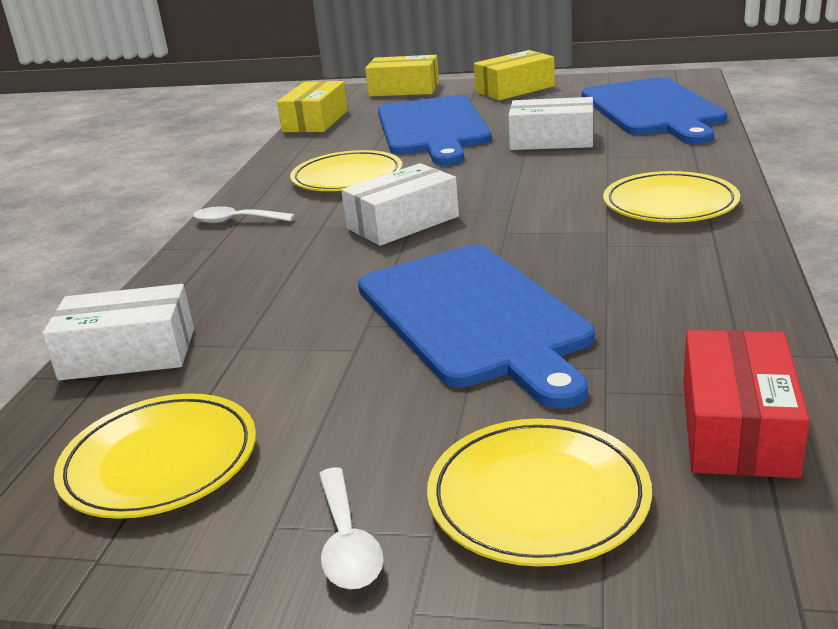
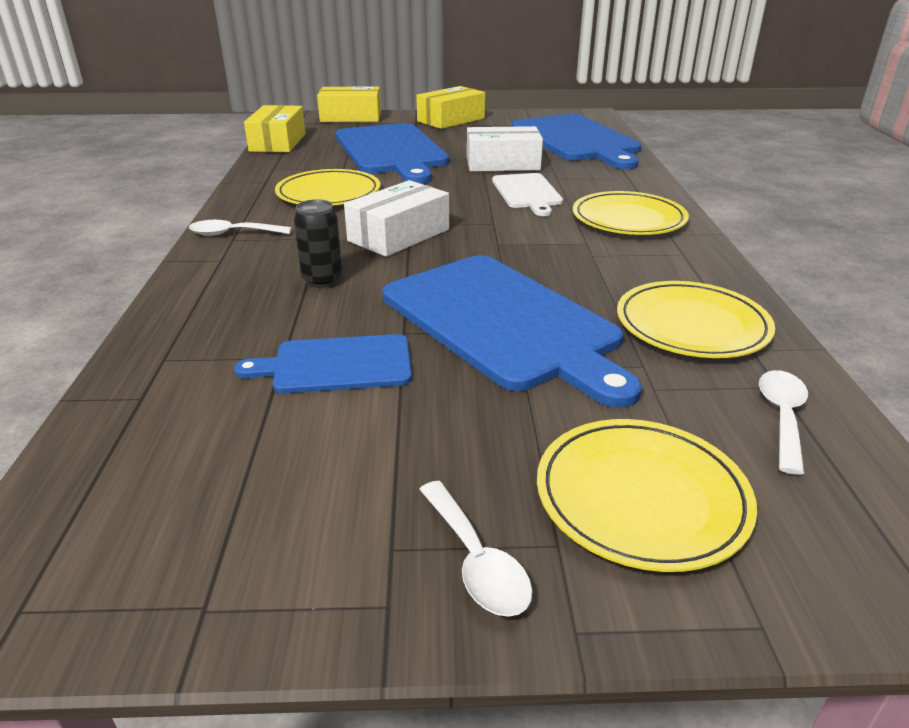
camera: 15 degrees left, 5 degrees up
white box [42,284,194,381] -> none
yellow plate [54,393,256,519] -> yellow plate moved to [617,281,775,358]
red box [683,330,810,478] -> white spoon [759,370,808,475]
none -> blue cutting board [234,334,412,393]
none -> black can [294,199,343,288]
none -> white cutting board [492,173,563,216]

